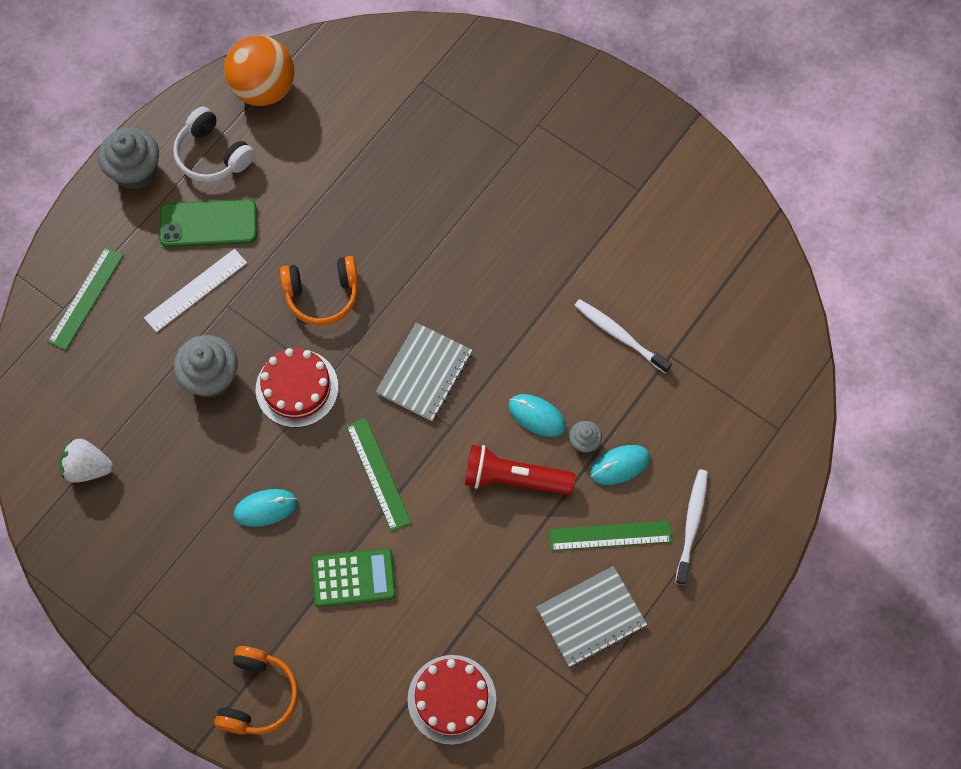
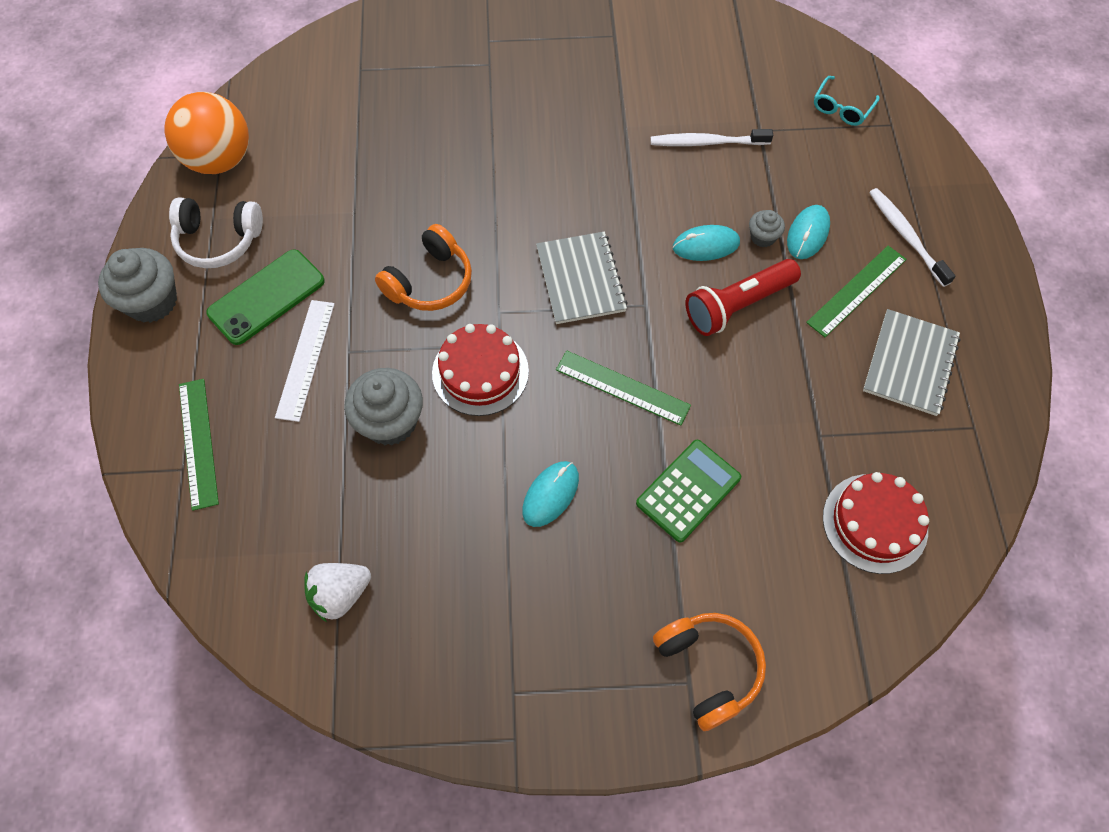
camera: 40 degrees left, 5 degrees down
none -> turquoise glasses [814,76,879,126]

